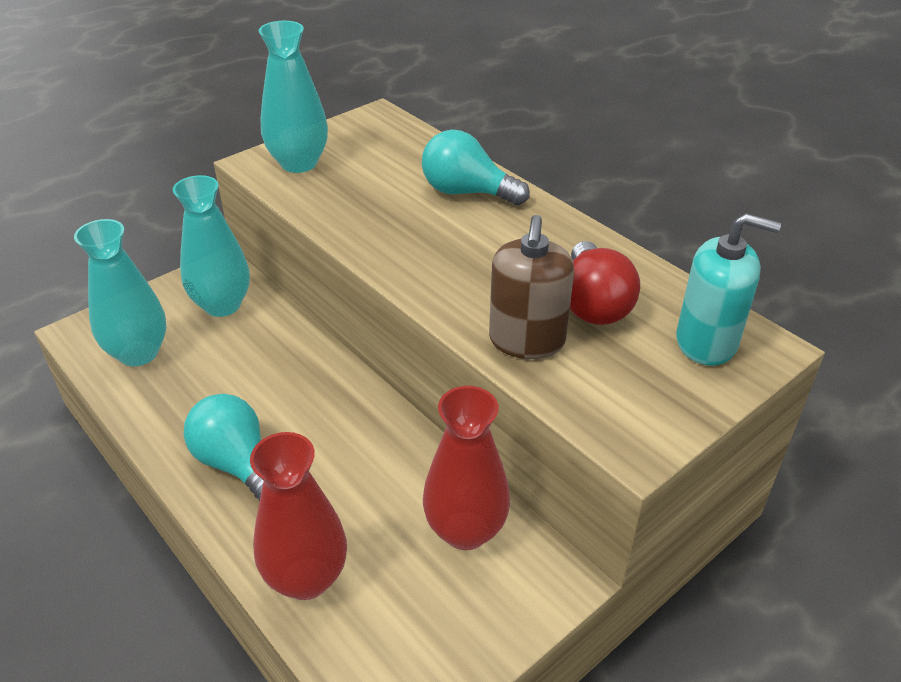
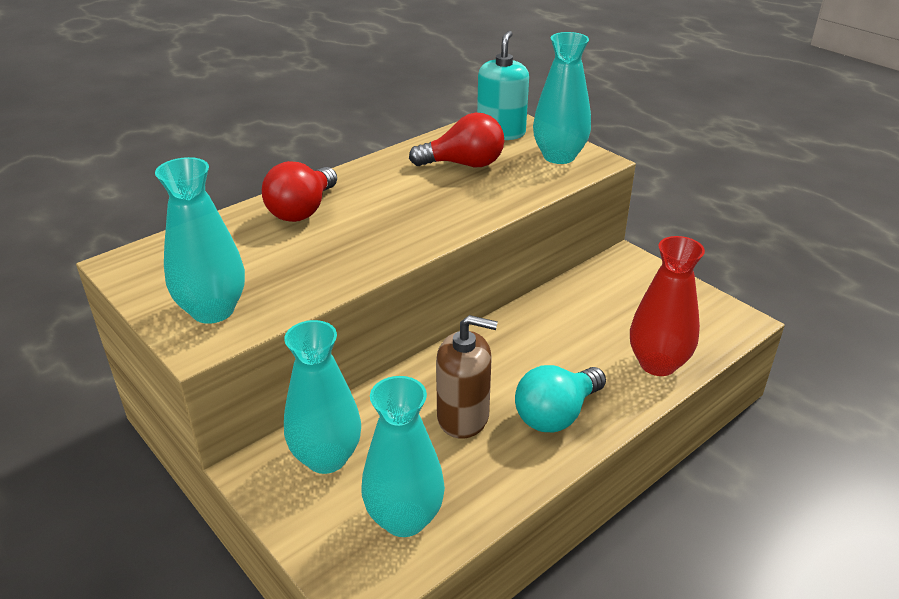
camera: 90 degrees left, 5 degrees down
turquoise light bulb [422,130,530,205] -> red light bulb [262,161,337,222]
red vase [423,386,510,550] -> none
brown soap dispenser [489,215,574,359] -> brown soap dispenser moved to [436,315,498,439]
none -> turquoise vase [533,32,591,164]

